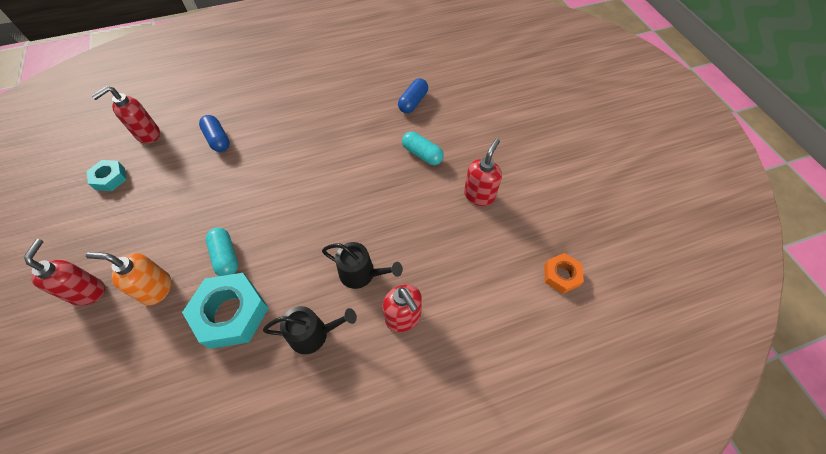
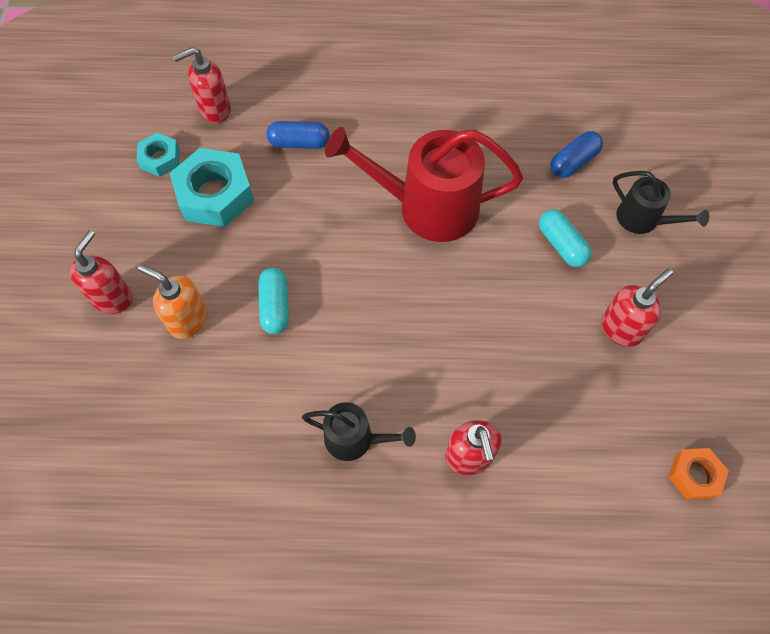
camera: 20 degrees right, 5 degrees up
turquoise nut [182,273,269,349] -> turquoise nut moved to [170,148,254,227]
blue capsule [199,115,230,152] -> blue capsule turned 75 degrees counterclockwise [266,121,330,149]
black watering can [322,242,403,289] -> black watering can moved to [613,171,709,234]
none -> red watering can [325,127,523,242]

